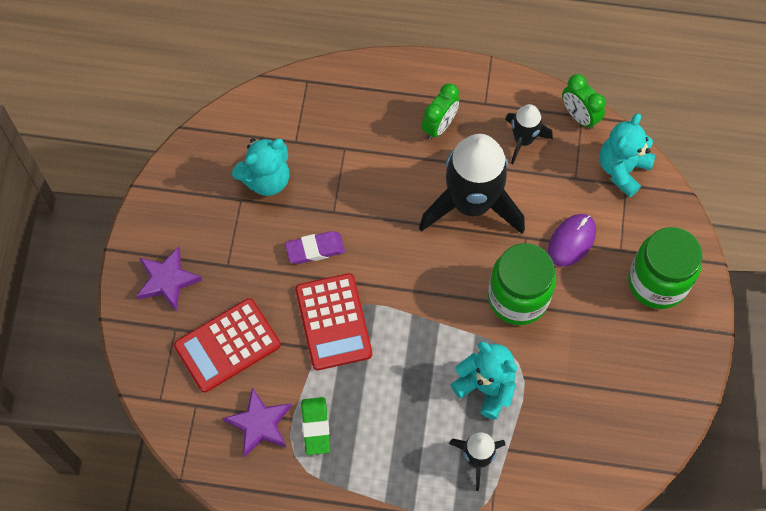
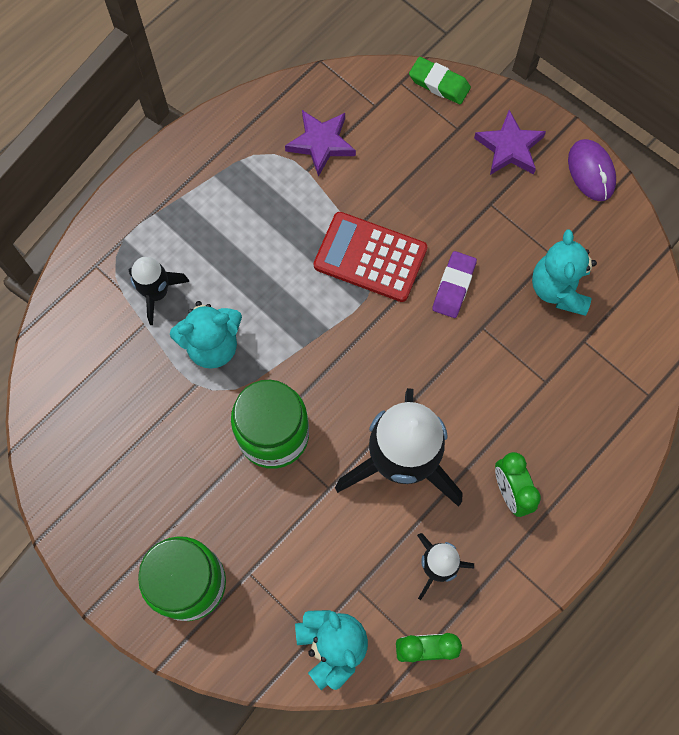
camera: 125 degrees right, 5 degrees up
red calculator [174,298,281,393] -> none
green eraser [301,397,330,455] -> green eraser moved to [409,57,471,104]
purple mouse [548,214,596,267] -> purple mouse moved to [568,139,616,201]

